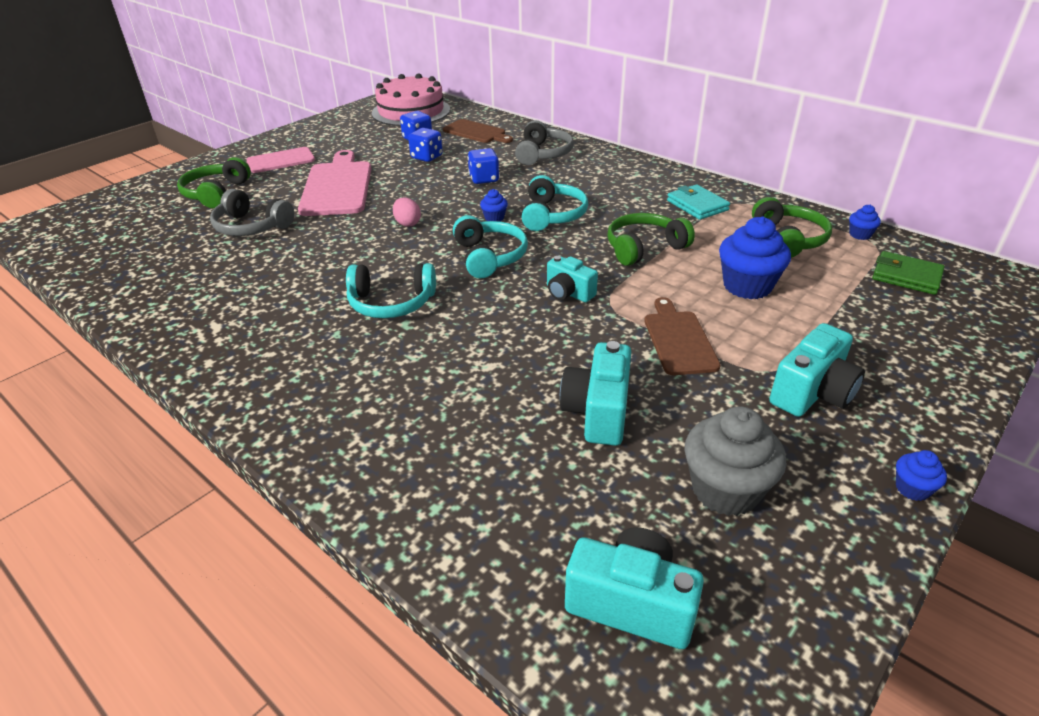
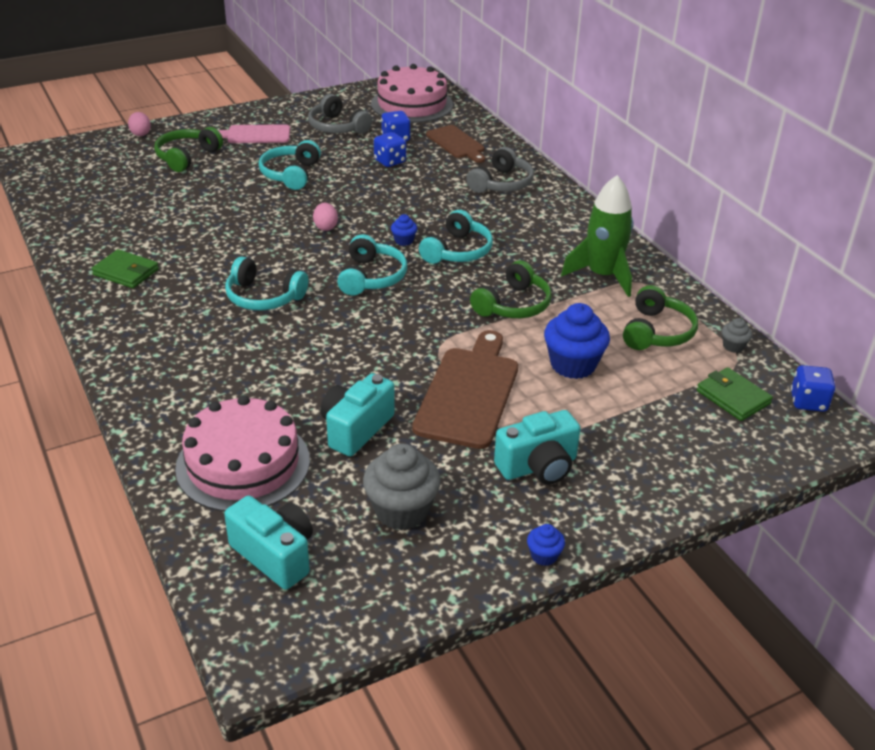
camera: 20 degrees right, 0 degrees up
grey headphones [210,189,294,236] -> grey headphones moved to [308,94,372,134]
pink cutting board [298,150,371,216] -> turquoise headphones [259,140,321,190]
blue dice [468,148,499,184] -> blue dice moved to [791,365,835,412]
turquoise camera [547,256,598,302] -> none
green headphones [607,213,695,266] -> green headphones turned 135 degrees clockwise [470,260,552,318]
brown cutting board [644,297,721,375] -> brown cutting board [412,330,518,449], size x1.61
turquoise wallet [667,184,730,220] -> green rocket [561,175,634,297]
blue cupcake [849,205,881,240] -> grey cupcake [722,318,752,353]
none -> green wallet [92,249,159,288]
none -> pink egg [128,112,151,136]
none -> pink cake [175,395,310,512]

